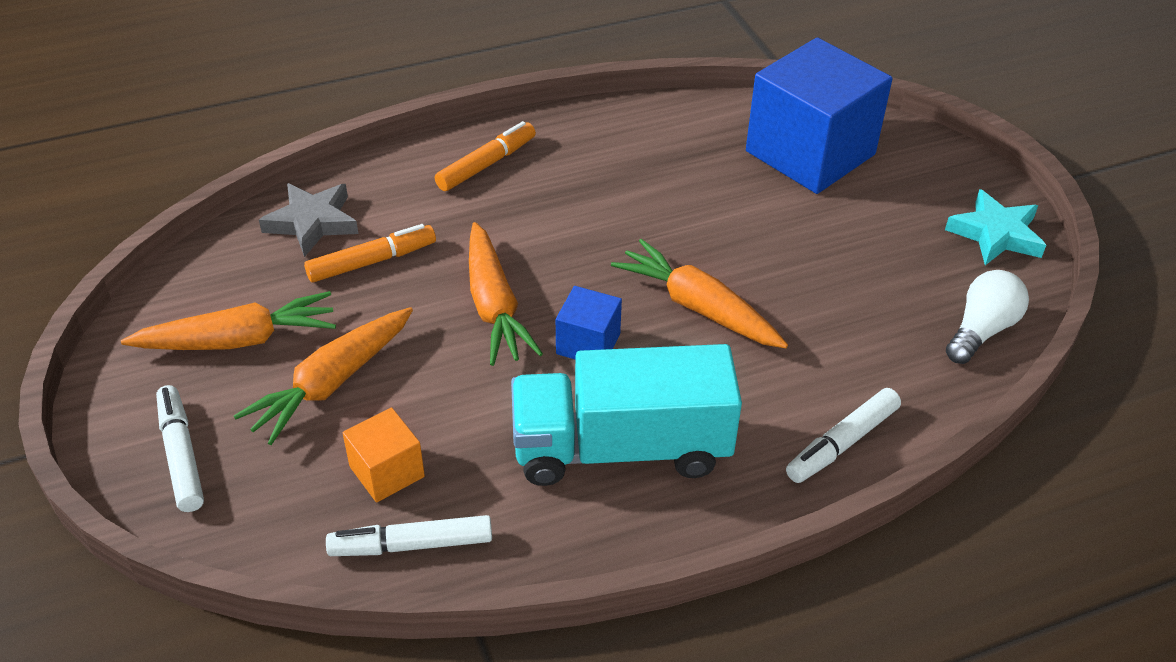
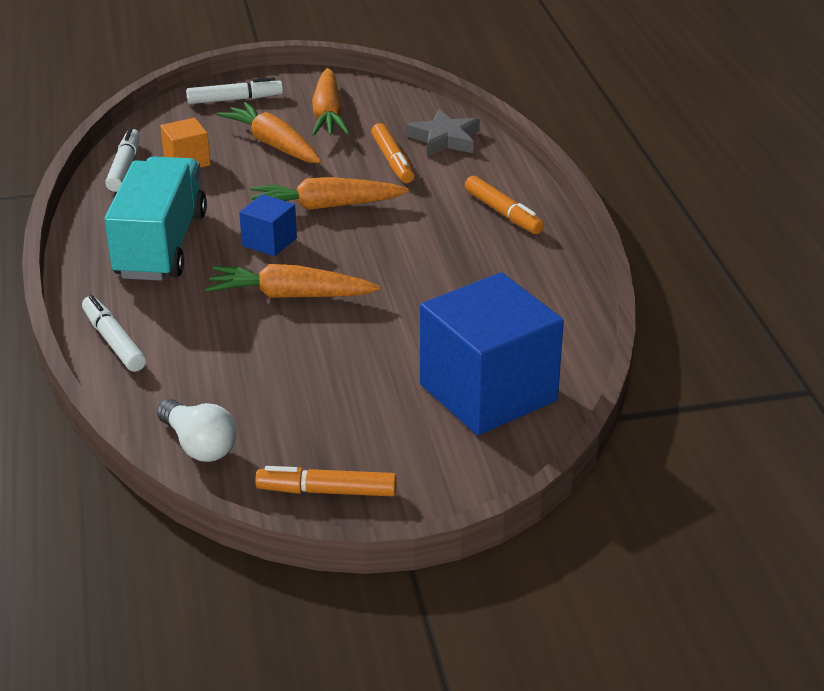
camera: 100 degrees right, 10 degrees down
orange carrot [611,239,788,348] -> orange carrot turned 135 degrees counterclockwise [205,264,380,298]
turquoise star [945,189,1046,265] -> orange marker [255,466,397,496]

